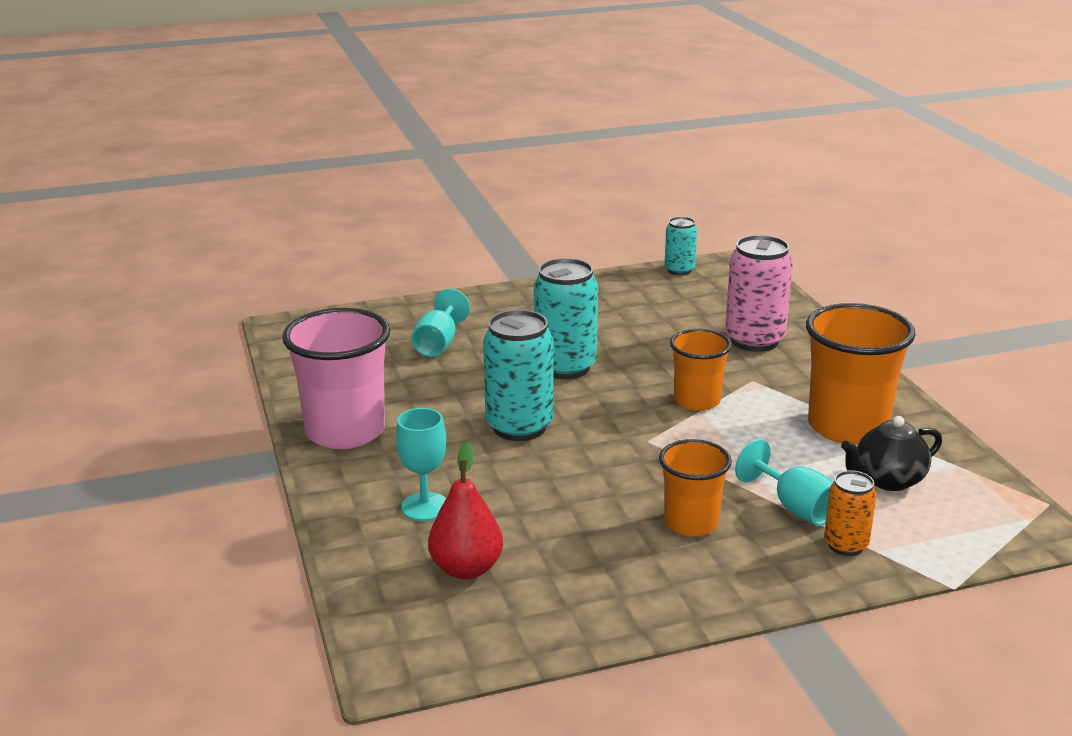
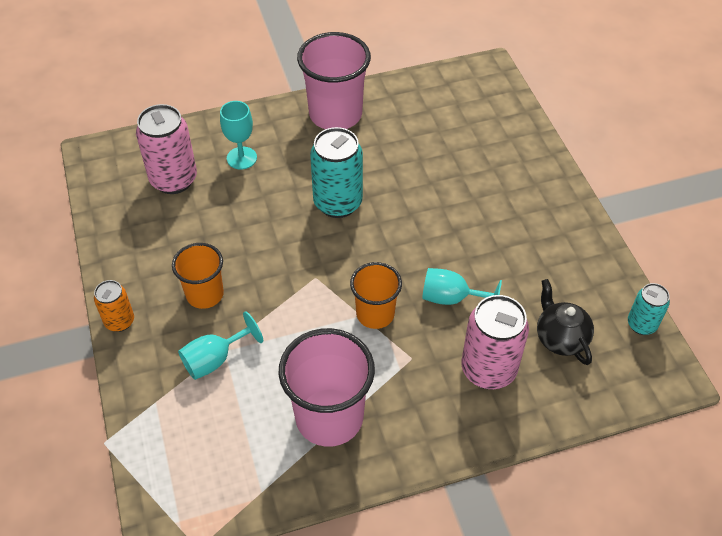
camera: 90 degrees right, 25 degrees up
turquoise goblet [411,289,470,357] -> turquoise goblet moved to [422,268,502,305]
red pear [428,442,503,579] -> pink can [136,104,197,194]
turquoise can [534,258,598,379] -> none
orange cup [806,303,916,444] -> pink cup [279,328,375,447]
orange can [824,470,876,556] -> orange can moved to [94,280,134,332]
black teapot [841,416,942,491] -> black teapot moved to [537,279,594,365]

